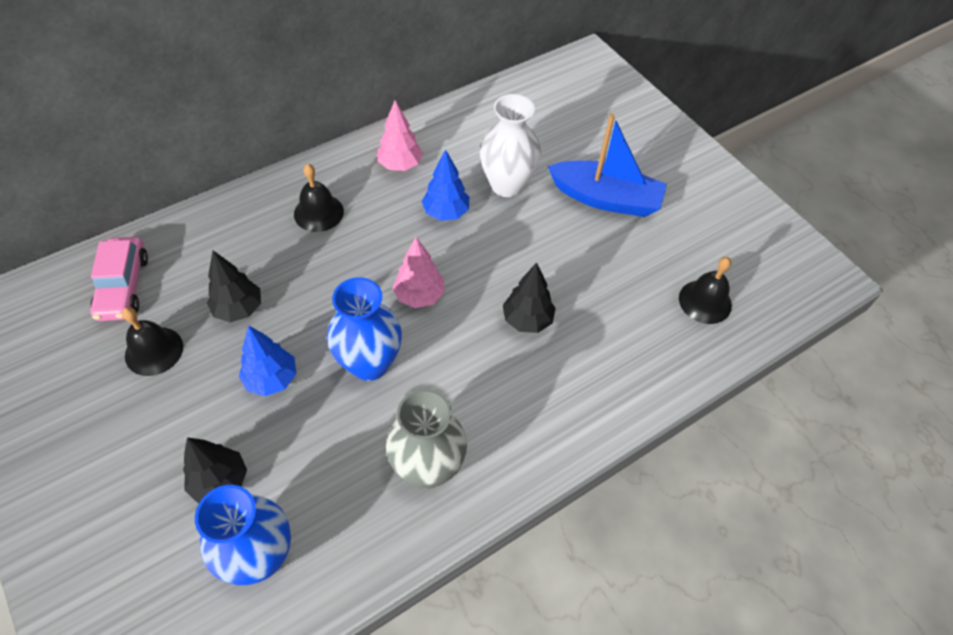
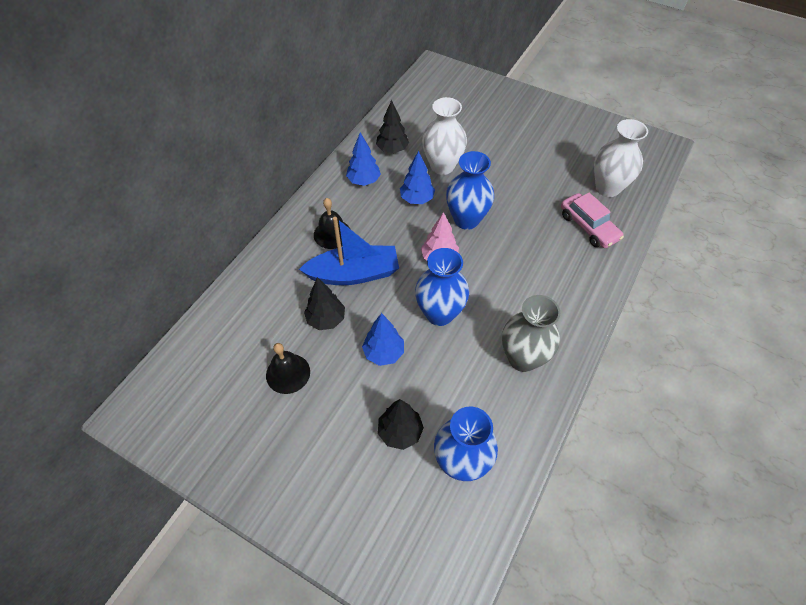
camera: 25 degrees left, 0 degrees up
pink car [90,237,148,321] -> pink car moved to [561,193,624,248]
pink tree [377,100,423,171] -> blue tree [346,132,381,186]
black tree [503,263,556,333] -> black tree moved to [376,100,409,153]
blue boat [547,114,667,217] -> blue boat moved to [299,217,399,285]
black bell [679,257,732,324] -> white vase [594,119,648,197]
none -> blue vase [446,151,494,230]

